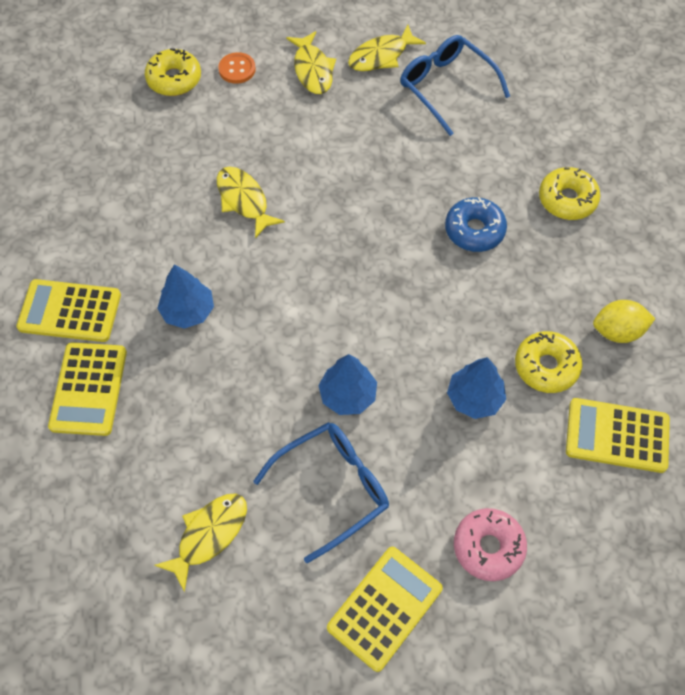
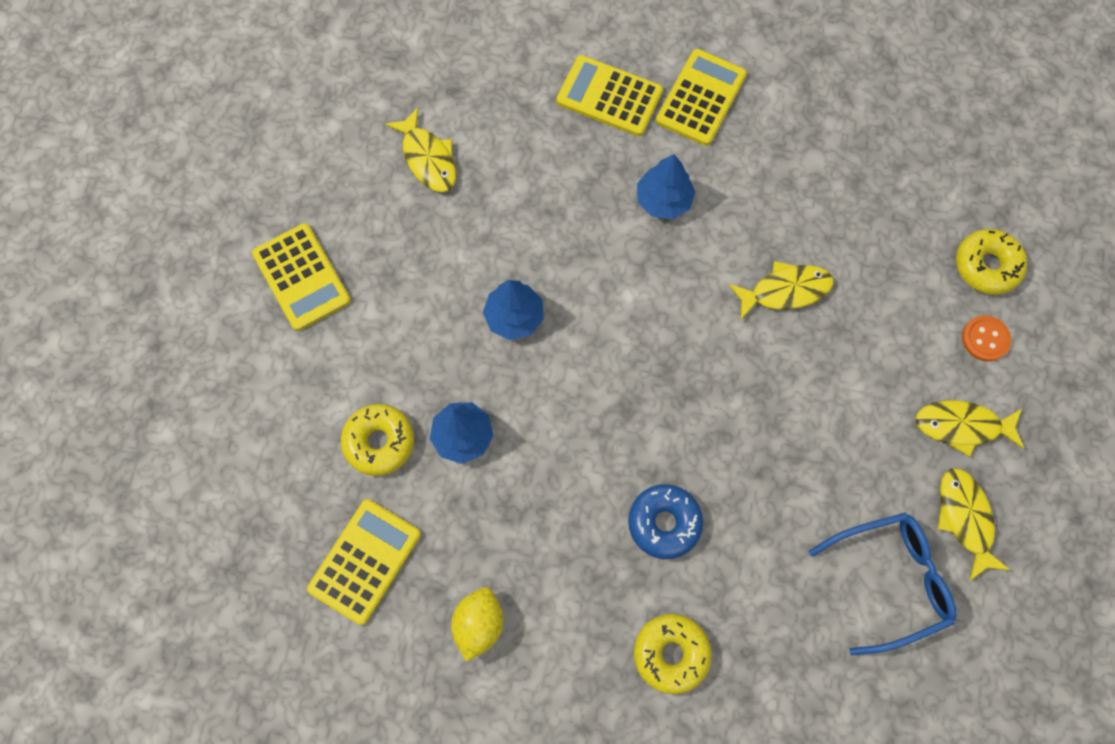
camera: 110 degrees right, 10 degrees up
blue glasses [253,422,389,563] -> none
pink donut [454,508,527,581] -> none
yellow donut [515,331,582,393] -> yellow donut moved to [341,404,414,476]

